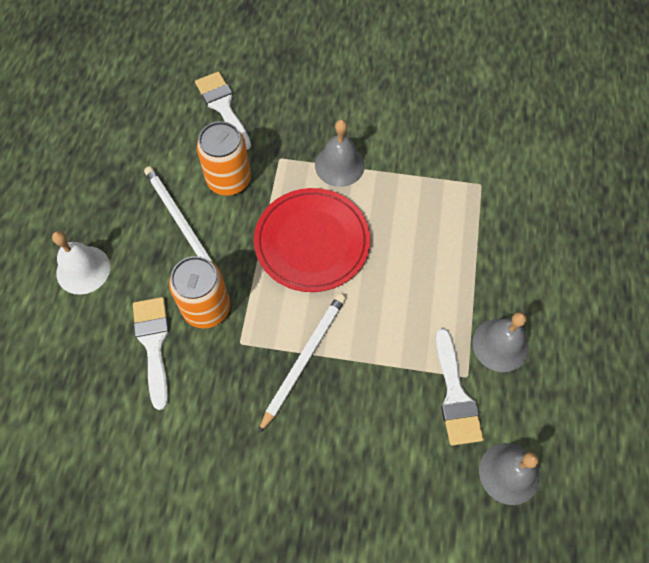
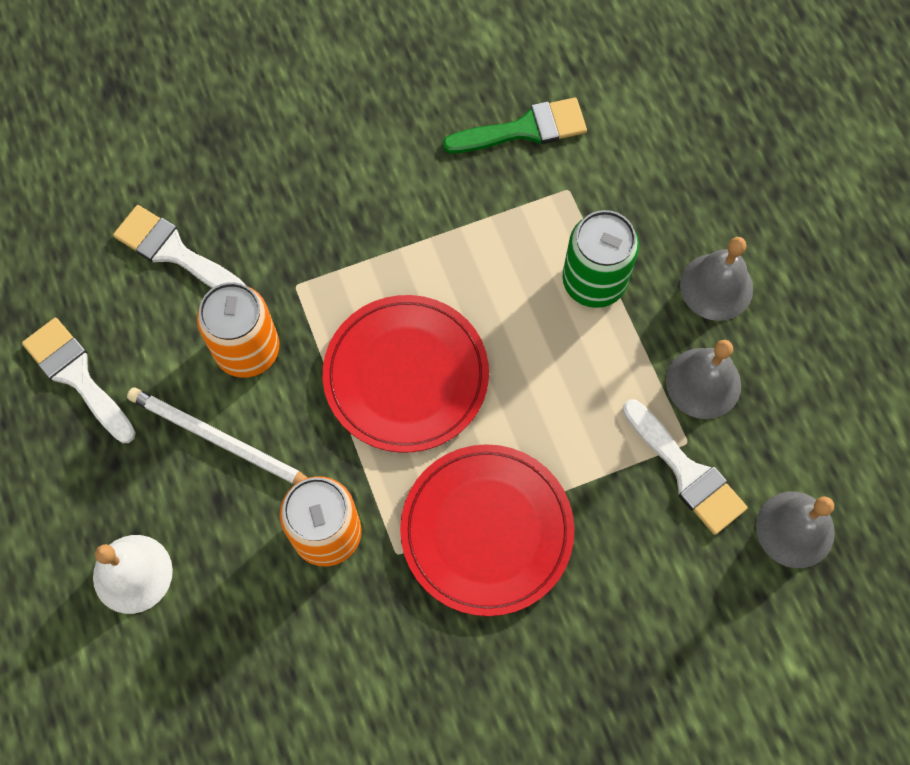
camera: 30 degrees left, 5 degrees up
white brush [133,297,169,410] -> white brush moved to [22,318,136,443]
white pencil [258,294,346,433] -> red plate [400,444,574,616]
grey bell [315,120,365,187] -> grey bell moved to [680,237,753,321]
none -> green brush [443,97,587,153]
none -> green can [562,210,639,308]

